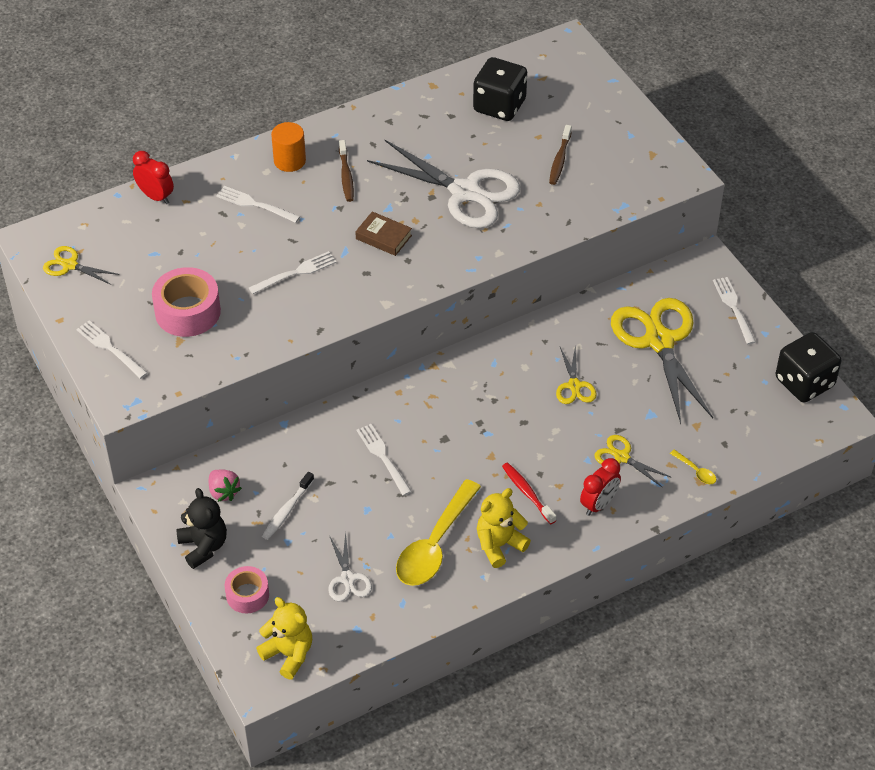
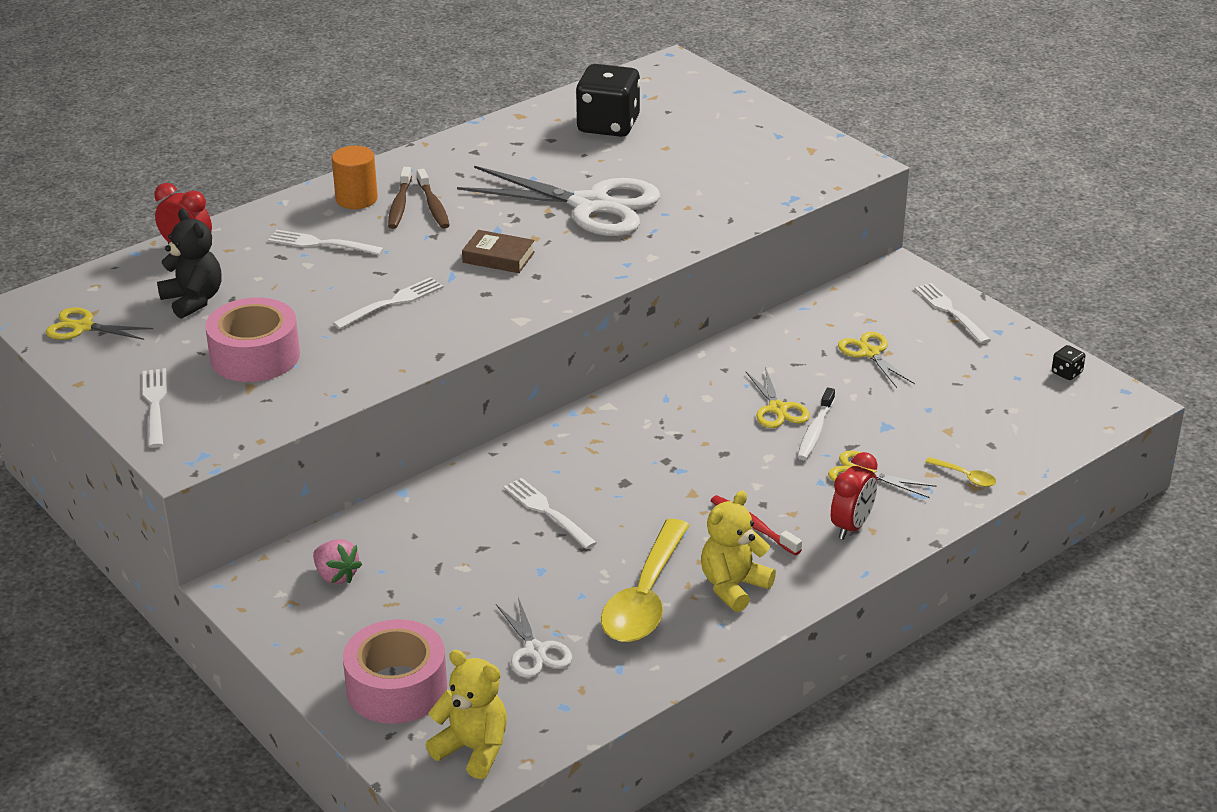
camera: 10 degrees left, 15 degrees down
white fork [76,320,148,379] -> white fork turned 45 degrees clockwise [143,368,167,448]
black teddy bear [176,488,227,569] -> black teddy bear moved to [157,208,221,319]
pink tape [225,566,269,613] -> pink tape [343,619,447,724], size x1.62
white toothbrush [262,472,314,540] -> white toothbrush moved to [797,387,835,460]
brown toothbrush [549,125,572,185] -> brown toothbrush moved to [388,167,412,229]
yellow scissors [611,298,713,424] -> yellow scissors [838,332,915,388], size x0.47
black dice [776,332,841,402] -> black dice [1052,345,1085,380], size x0.40

